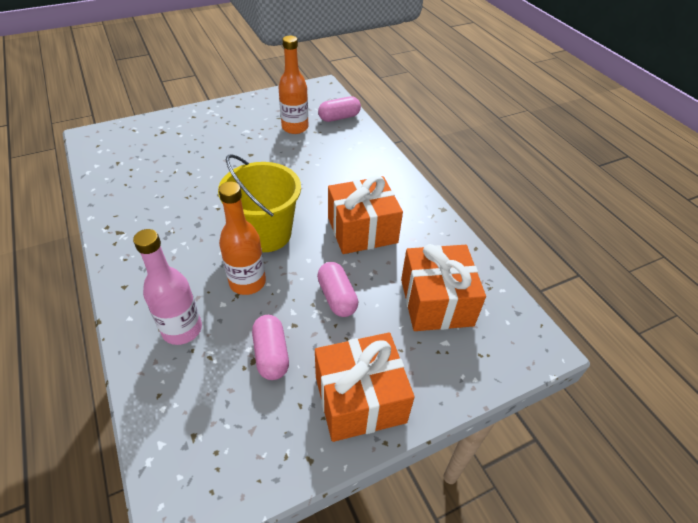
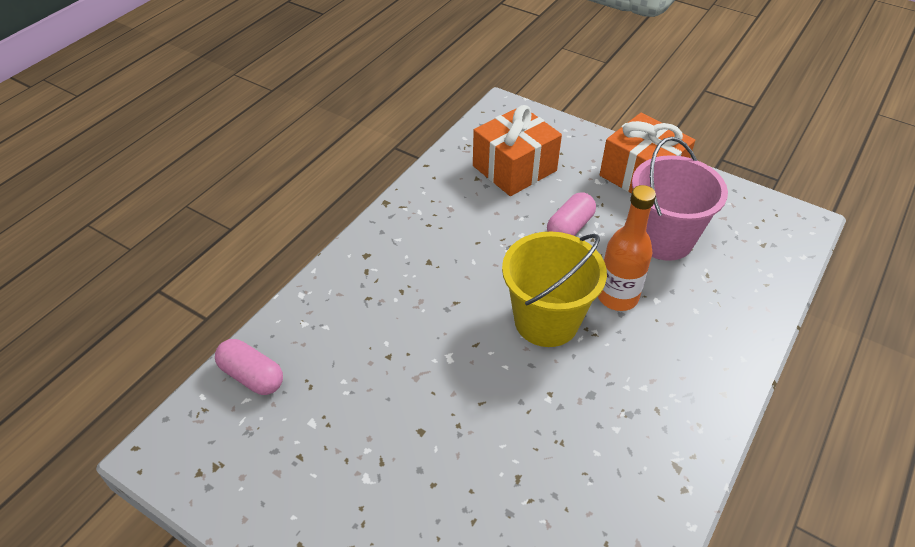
camera: 120 degrees left, 0 degrees up
pink bottle [133,229,202,345] -> none
pink capsule [252,315,289,380] -> pink bucket [632,137,728,261]
orange bottle [278,36,308,134] -> none
orange gift [328,176,403,254] -> none

